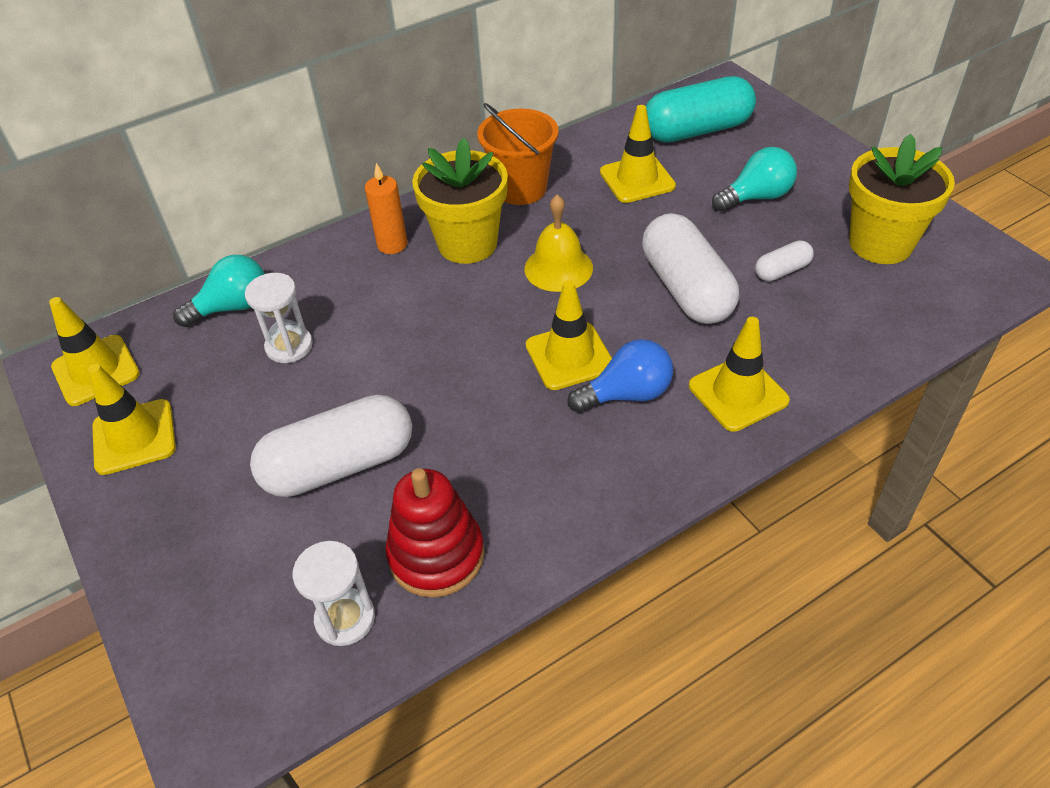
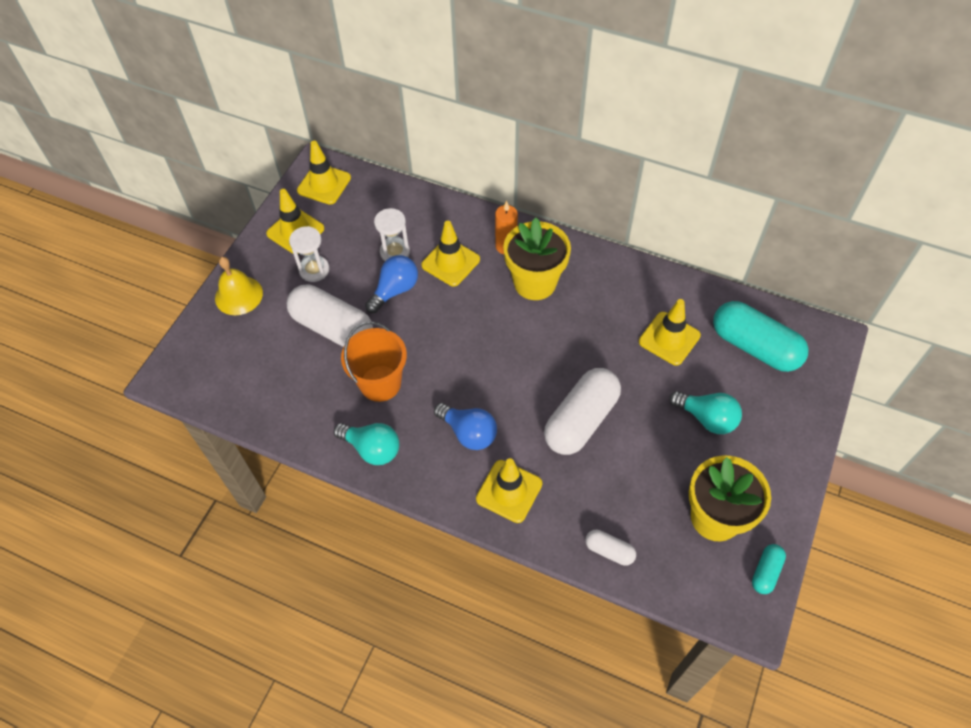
camera: 55 degrees right, 10 degrees up
turquoise light bulb [173,255,265,327] -> turquoise light bulb moved to [334,423,399,465]
white hourglass [292,541,375,646] -> white hourglass moved to [289,226,329,282]
red stacking toy [385,468,484,598] -> none
orange bucket [477,103,559,205] -> orange bucket moved to [341,321,407,402]
yellow bell [525,195,593,292] -> yellow bell moved to [215,257,263,315]
yellow traffic cone [526,280,612,390] -> yellow traffic cone moved to [421,221,480,287]
white capsule [755,240,814,281] -> white capsule moved to [585,530,636,566]
none -> blue light bulb [365,255,418,313]
none -> turquoise capsule [752,544,786,594]

